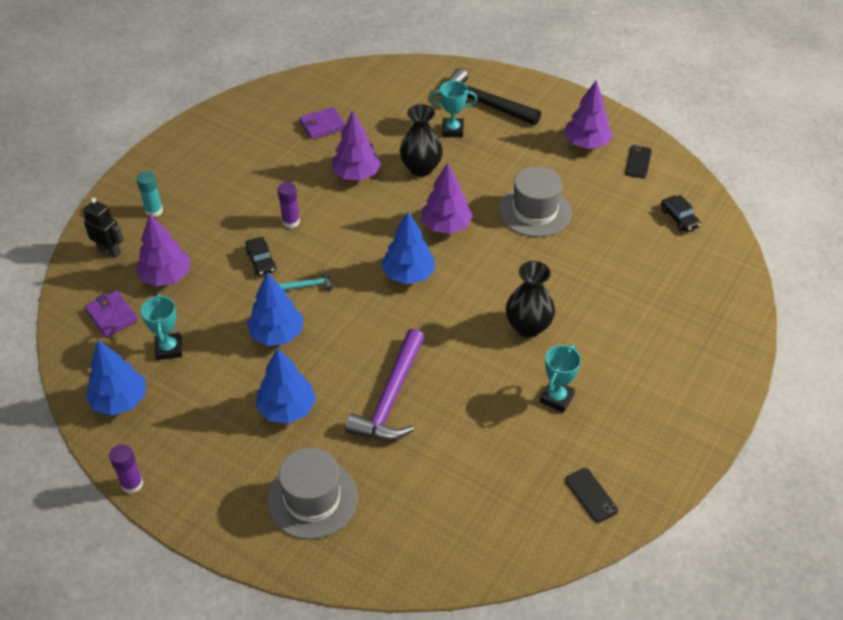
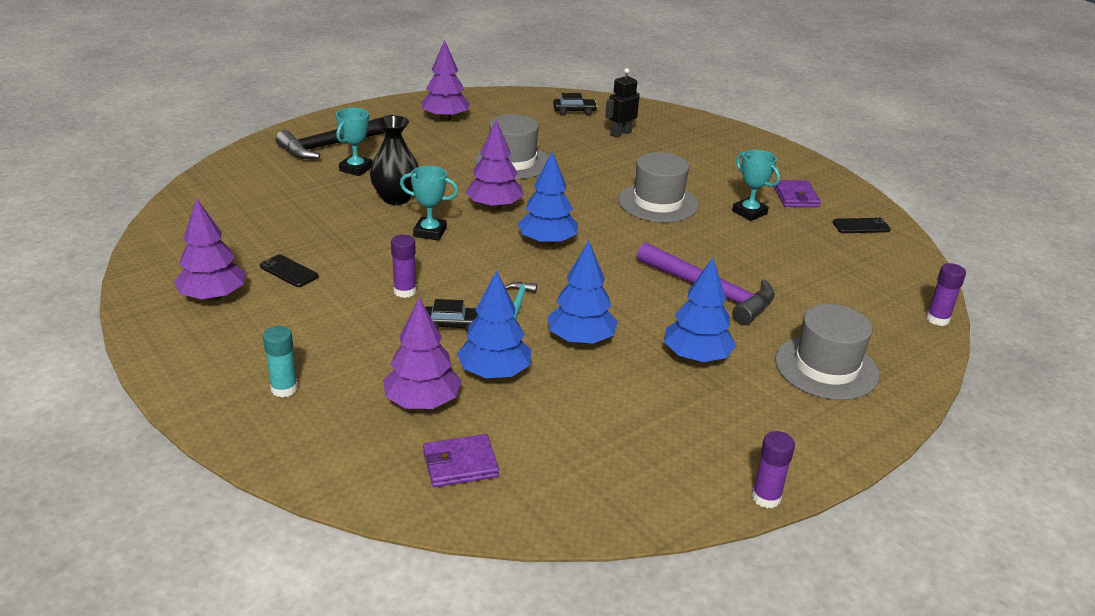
camera: 70 degrees left, 15 degrees down
black robot [84,198,124,258] -> black robot moved to [605,68,640,137]
blue tree [85,340,146,416] -> blue tree moved to [457,270,531,378]
turquoise trophy [140,294,182,360] -> turquoise trophy moved to [400,166,459,241]
purple wallet [299,107,345,139] -> purple wallet moved to [773,180,821,207]
purple tree [332,111,381,181] -> purple tree moved to [174,198,245,301]
black vase [506,261,555,337] -> grey hat [618,152,699,222]
black phone [625,145,652,178] -> black phone moved to [260,254,319,287]
none -> purple glue stick [926,263,966,326]

